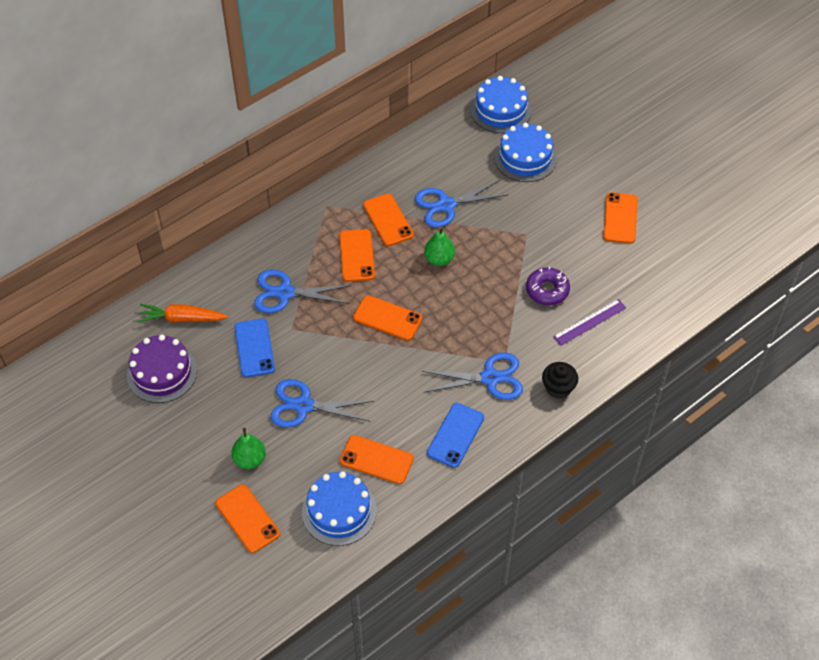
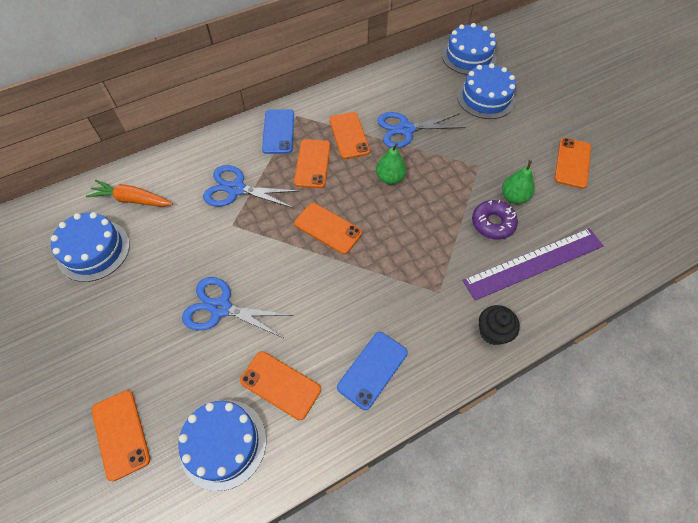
camera: 10 degrees right, 5 degrees up
purple cake [127,335,197,403] -> blue cake [51,212,130,282]
green pear [231,428,266,469] -> green pear moved to [502,160,535,204]
blue phone [234,318,275,377] -> blue phone moved to [262,109,294,154]
blue scissors [422,353,523,400] -> none
purple ruler [553,299,626,346] -> purple ruler [463,228,604,300], size x1.75

